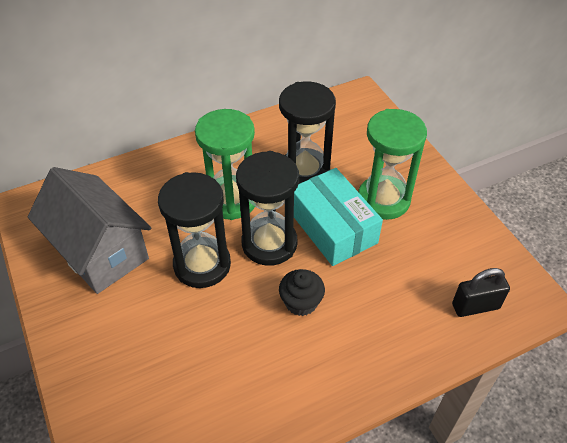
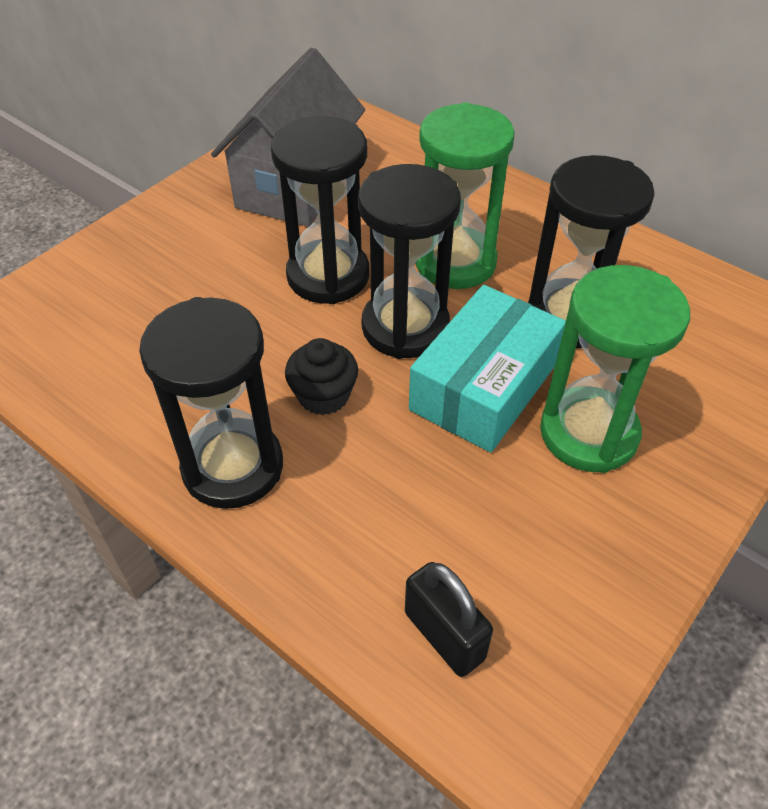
camera: 65 degrees right, 0 degrees up
none -> black hourglass [139,297,283,509]

